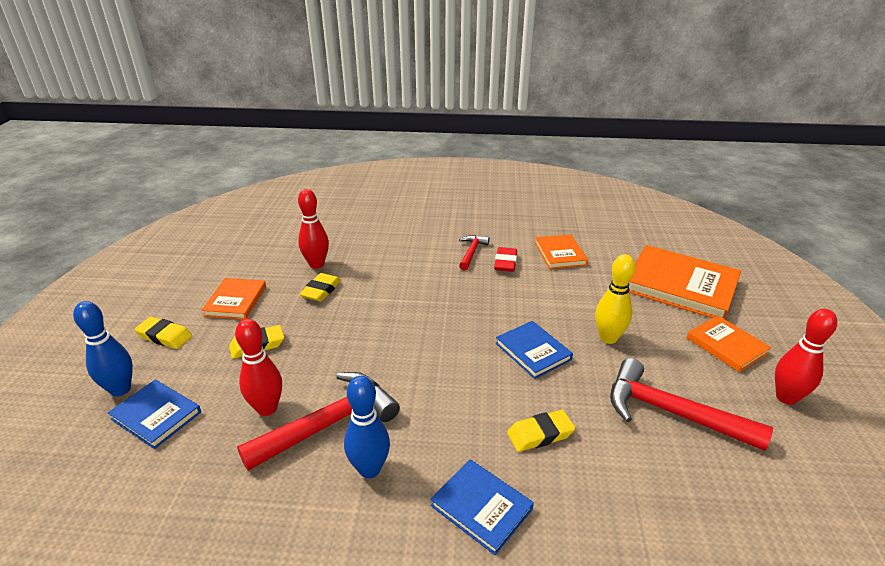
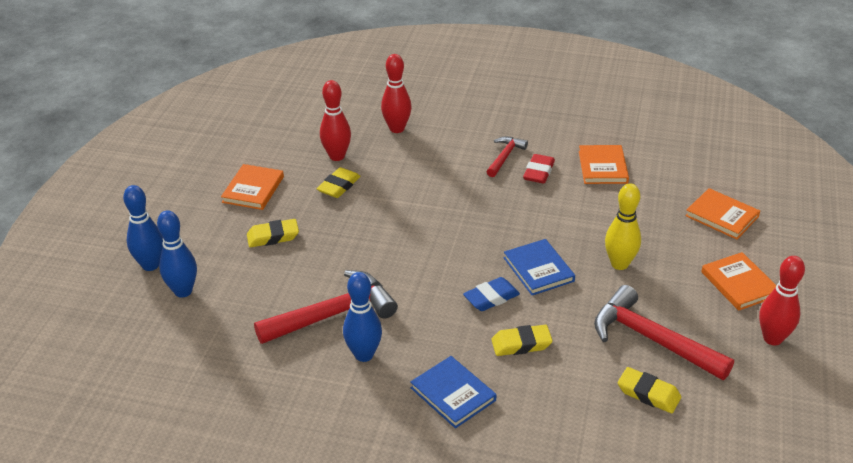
camera: 10 degrees right, 5 degrees up
blue book [108,380,201,449] -> blue bowling pin [157,210,197,298]
yellow eraser [135,317,192,349] -> yellow eraser moved to [618,367,681,413]
red bowling pin [235,319,282,416] -> red bowling pin moved to [381,54,412,133]
orange book [628,245,741,319] -> orange book [685,188,760,240], size x0.55
none -> blue eraser [463,277,520,311]

